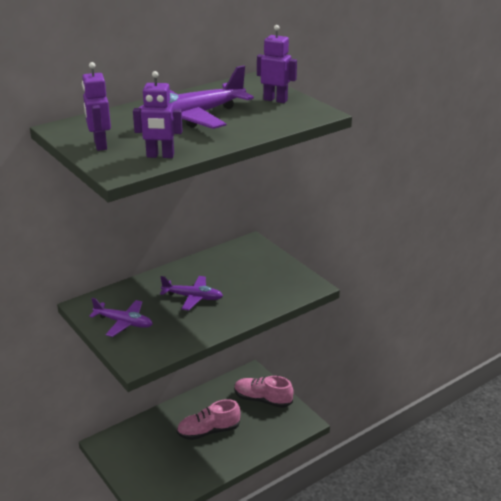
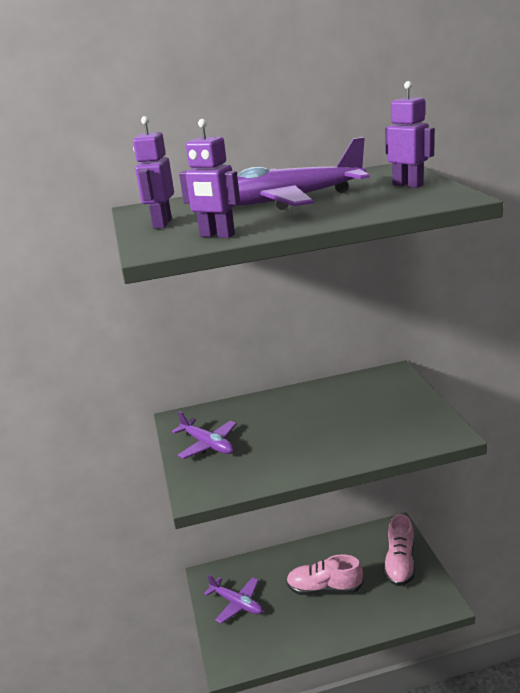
camera: 25 degrees right, 5 degrees down
purple plane [160,276,223,311] -> purple plane moved to [204,575,263,624]
pink shoe [234,376,293,408] -> pink shoe turned 120 degrees counterclockwise [384,514,415,586]

